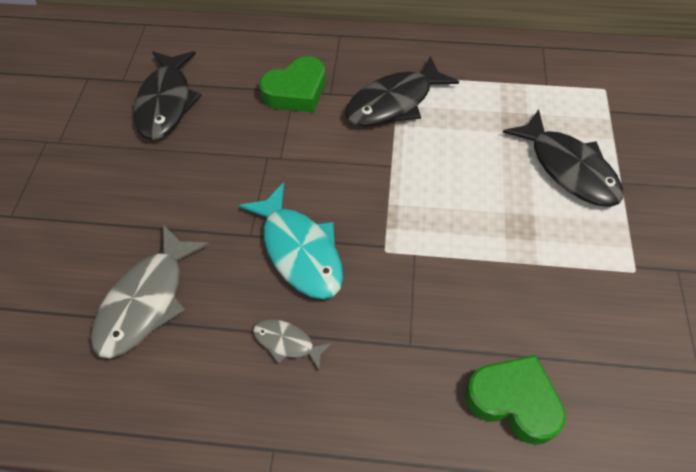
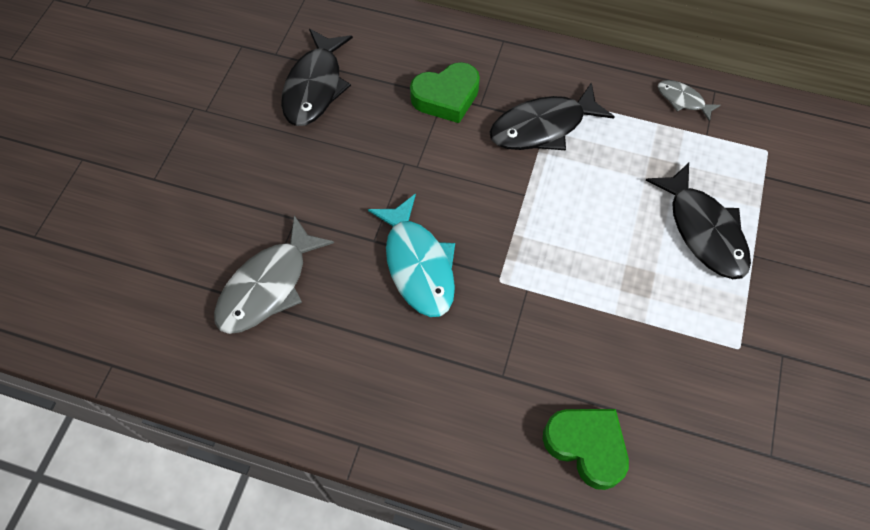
camera: 10 degrees right, 5 degrees up
grey fish [253,319,332,370] -> grey fish moved to [658,80,721,122]

